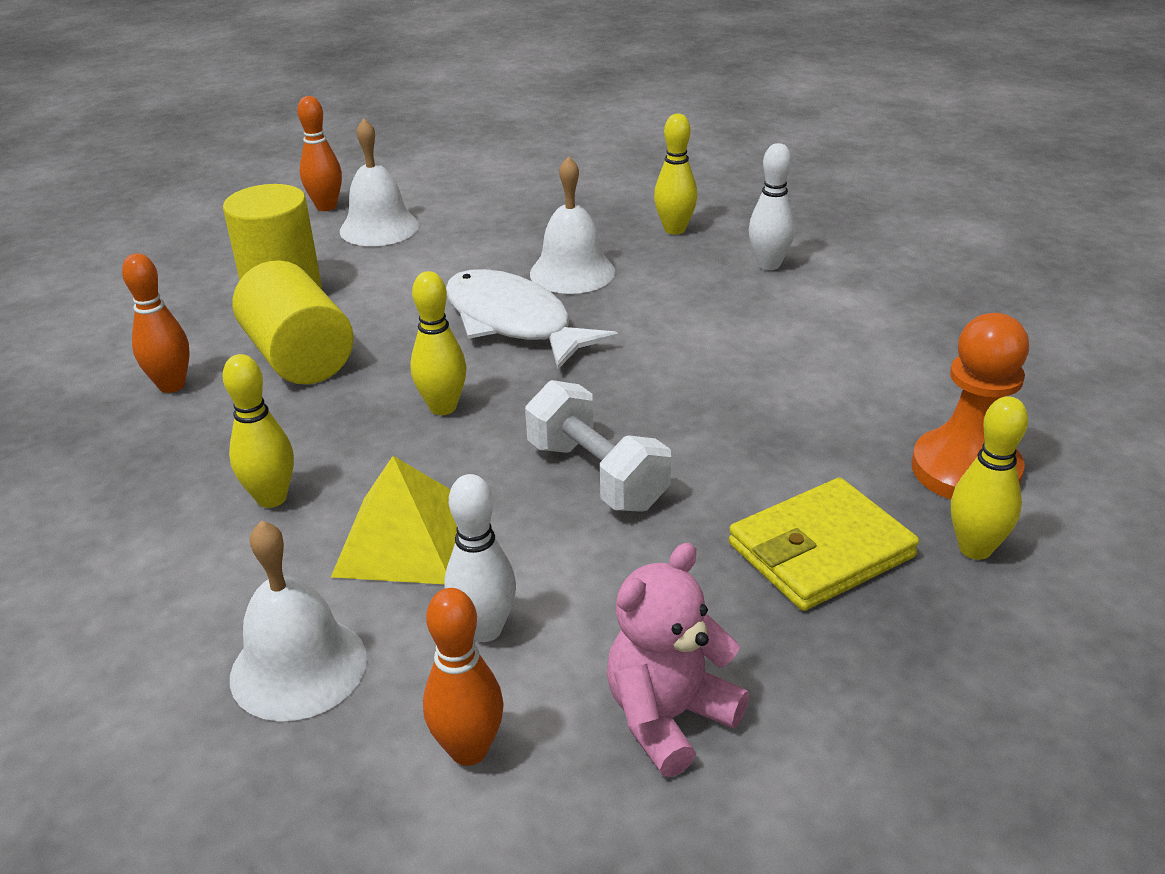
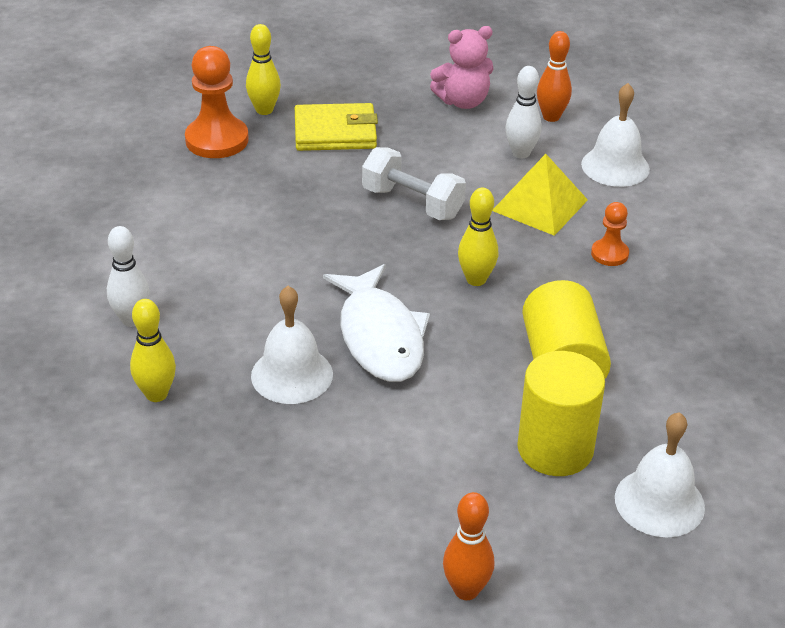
camera: 155 degrees left, 5 degrees up
orange bowling pin [122,253,190,393] -> none
yellow bowling pin [223,354,294,508] -> orange pawn [591,202,629,266]
white bell [340,118,419,246] -> white bell moved to [615,412,705,538]
white dumbbell [525,380,671,512] -> white dumbbell turned 45 degrees counterclockwise [362,147,466,220]

